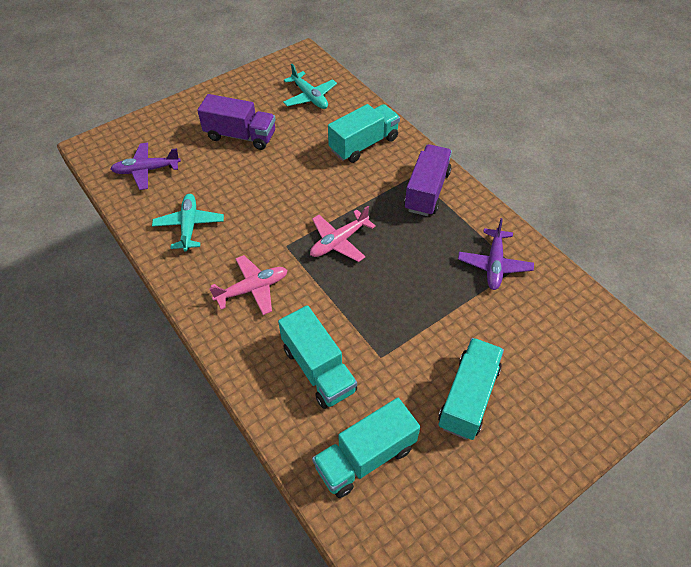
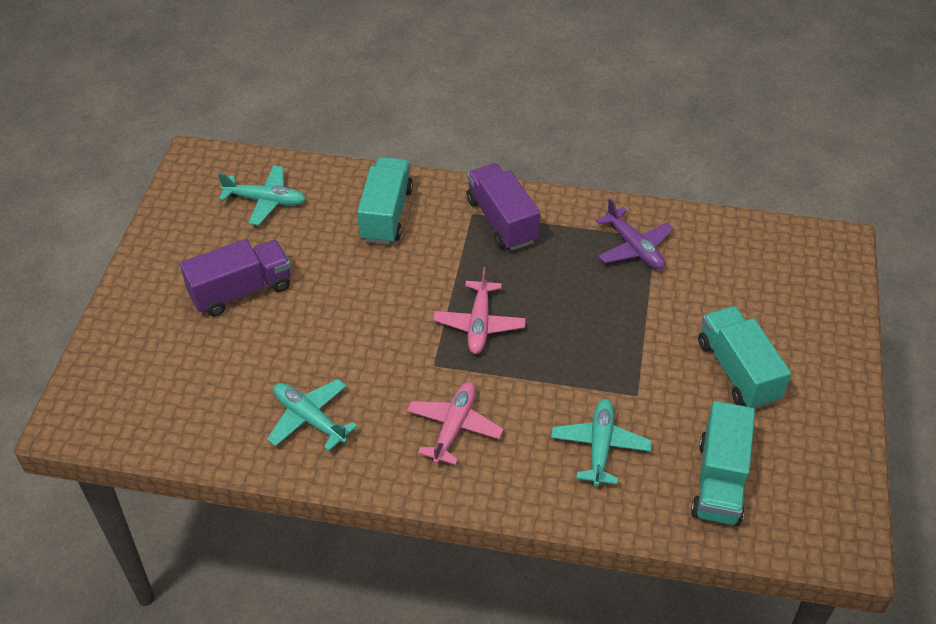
camera: 45 degrees left, 5 degrees down
purple plane [111,143,181,190] -> none
turquoise truck [278,305,357,409] -> turquoise plane [551,399,652,486]

